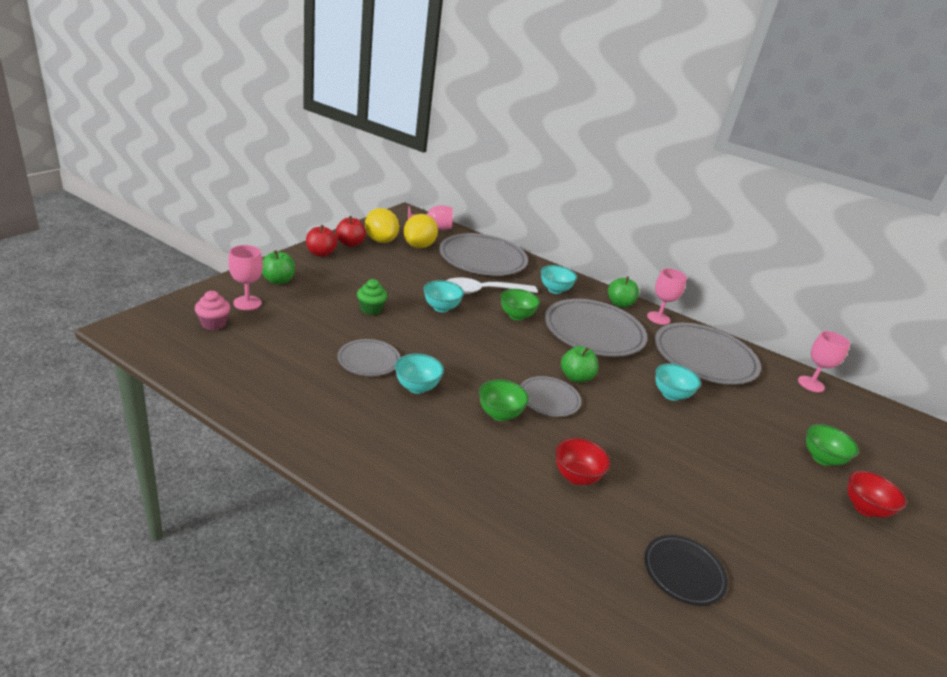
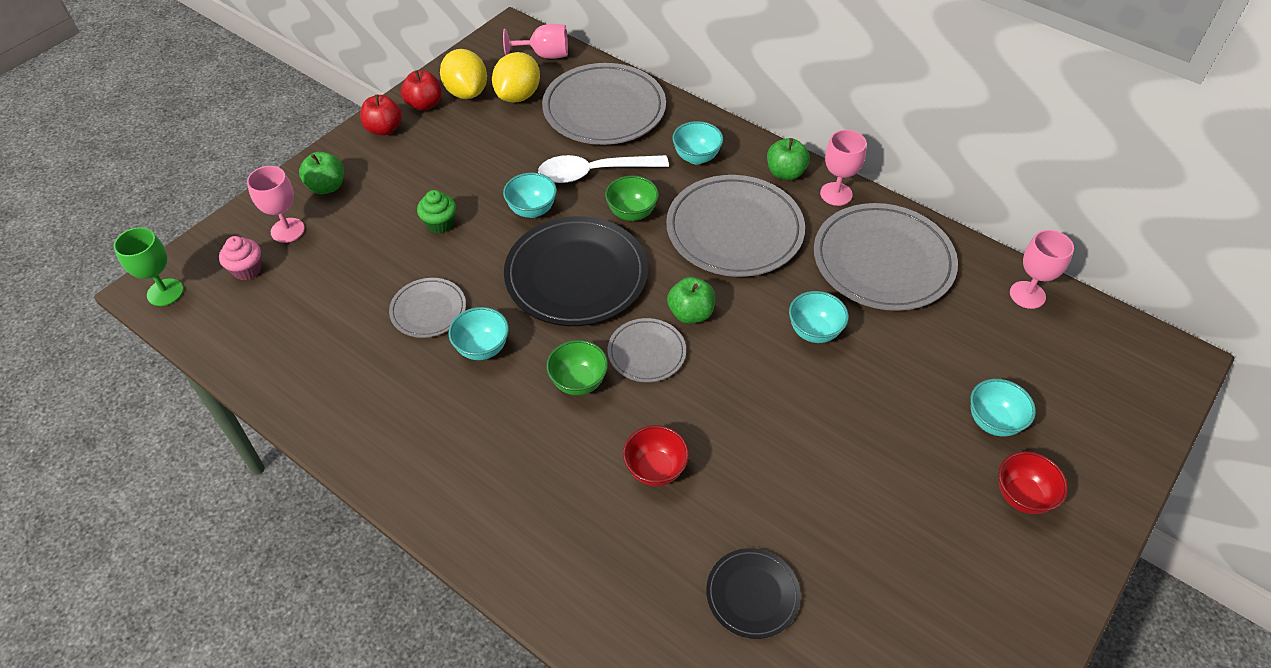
camera: 10 degrees right, 20 degrees up
green bowl [806,424,859,466] -> turquoise bowl [970,379,1036,437]
none -> green goblet [114,227,184,306]
none -> black plate [504,216,648,326]

